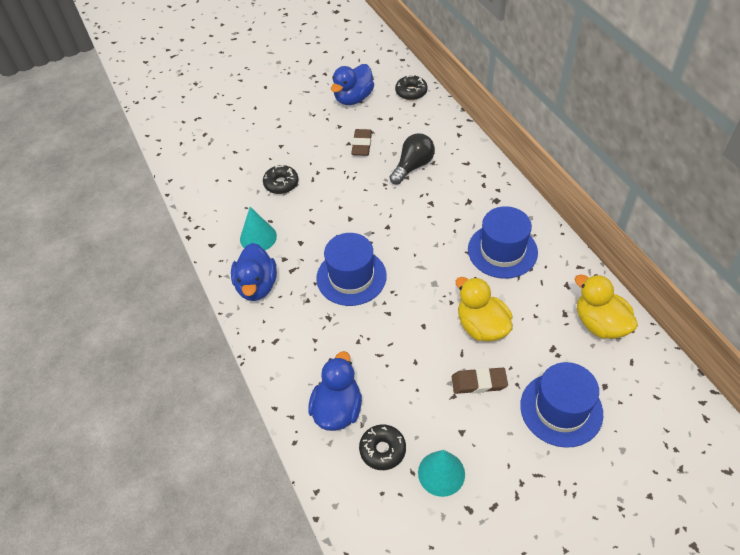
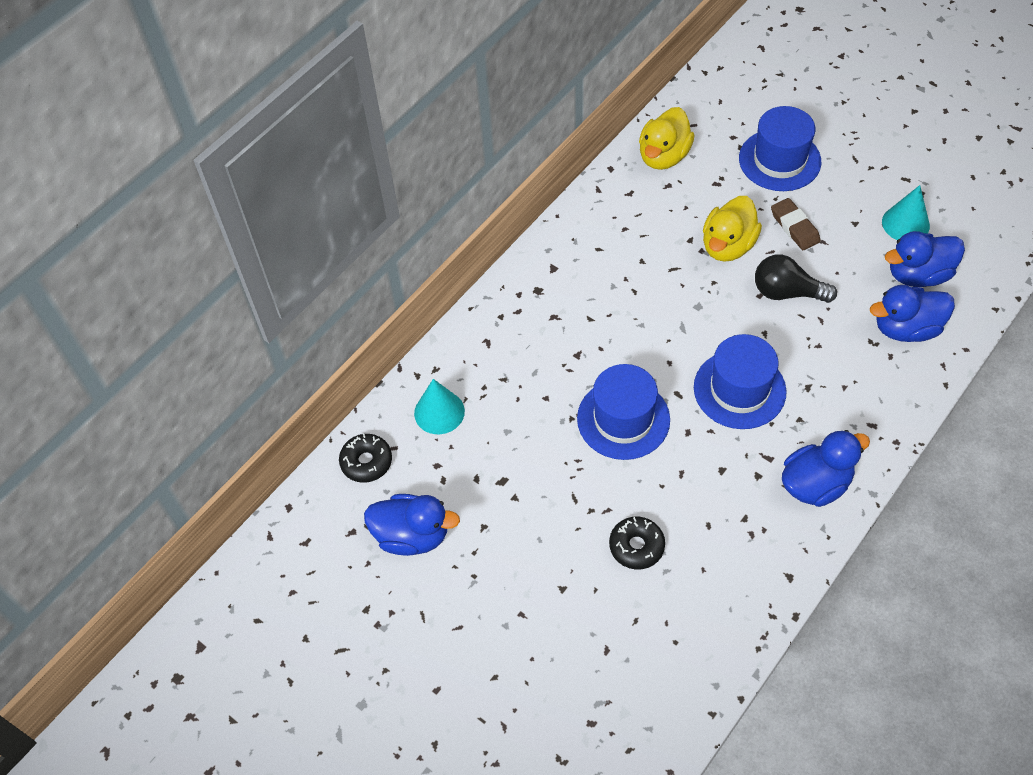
camera: 115 degrees left, 5 degrees up
turquoise cone [240,207,277,250] -> turquoise cone moved to [414,379,465,434]
brown eraser [351,129,372,156] -> none
black donut [359,424,406,470] -> blue duck [885,231,965,287]
black light bulb [390,133,435,185] -> black light bulb moved to [755,254,837,303]
blue hat [468,206,538,279] -> blue hat moved to [577,364,670,460]

